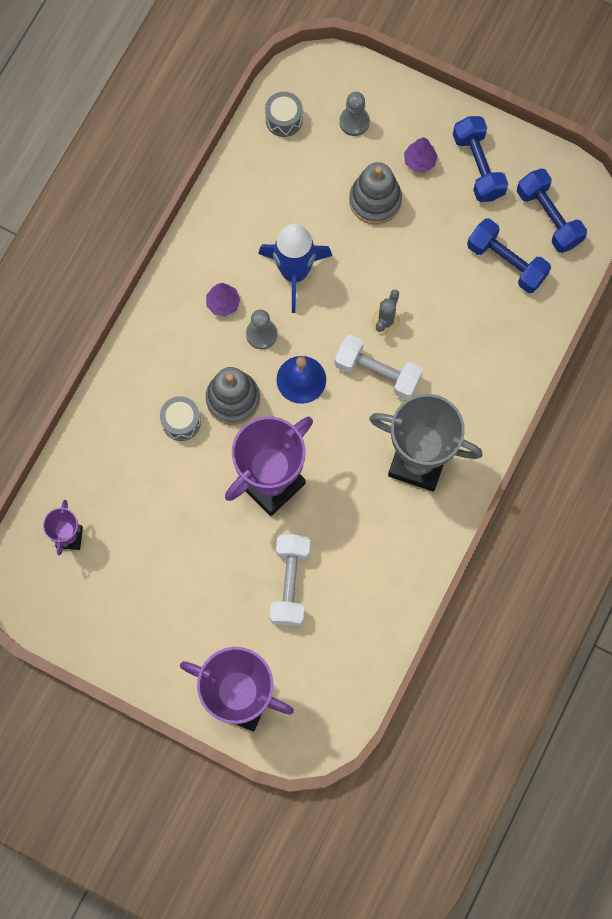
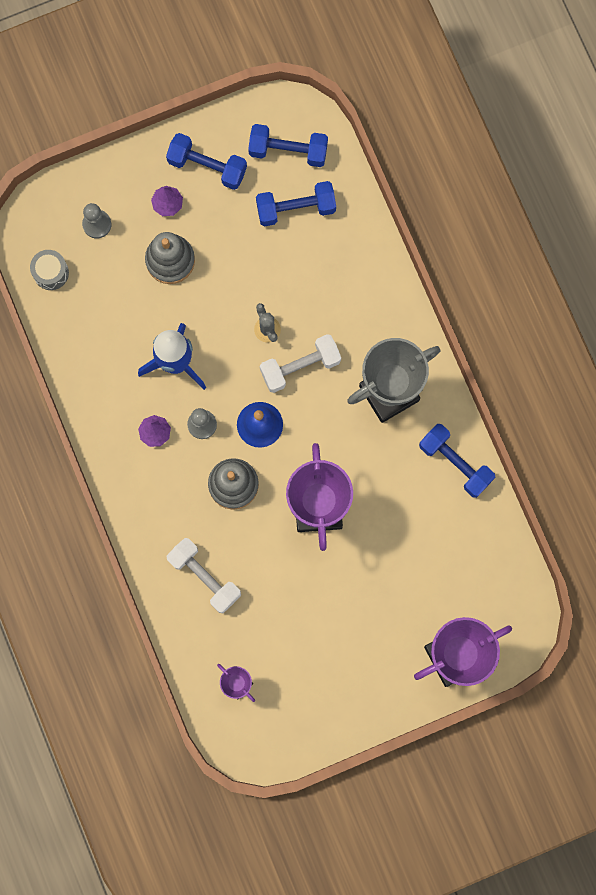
camera: 50 degrees left, 5 degrees up
grey drum [160,396,201,441] -> none
white dumbbell [270,534,310,626] -> white dumbbell moved to [167,538,241,613]
none -> blue dumbbell [419,424,495,498]

